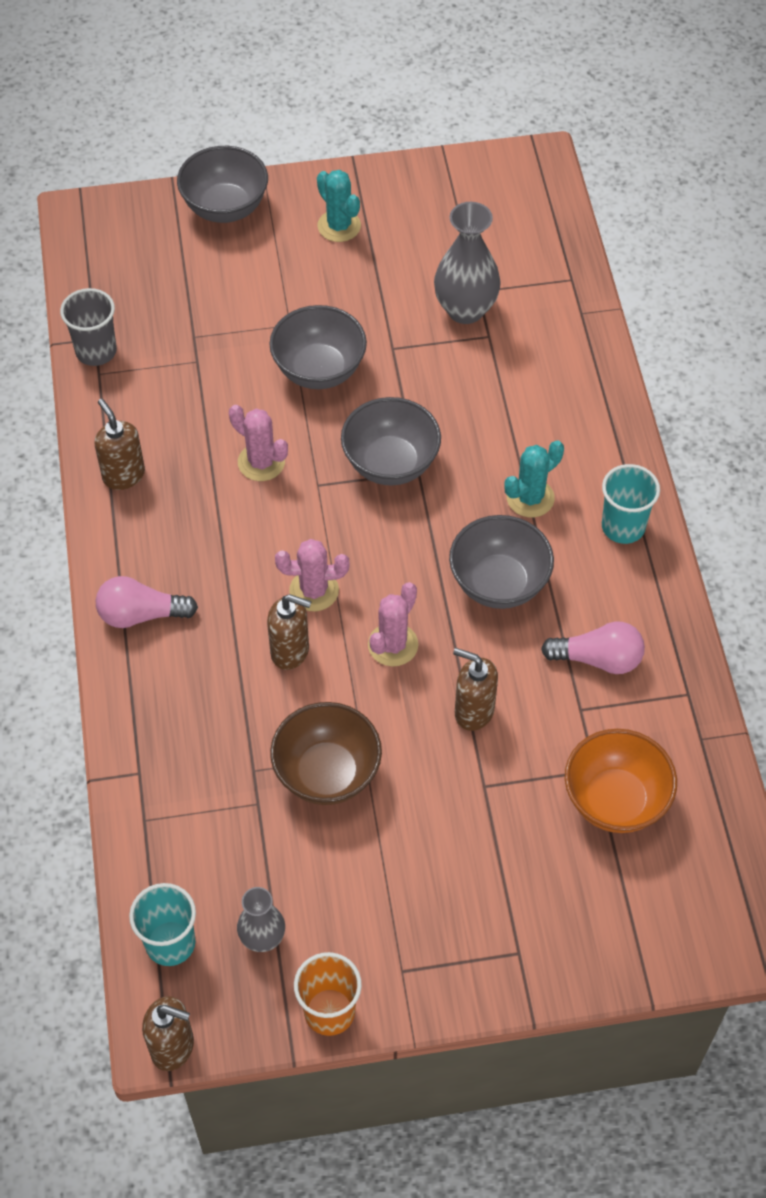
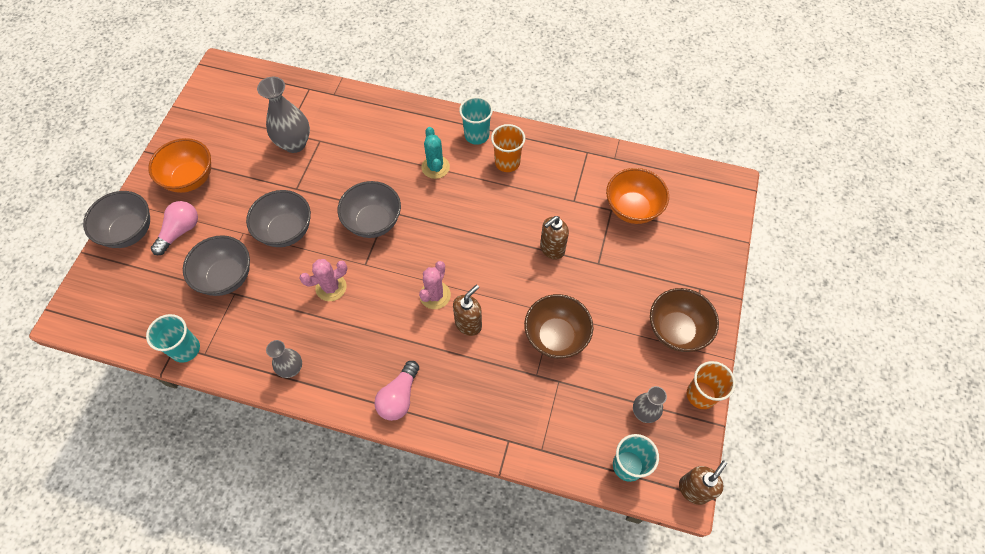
camera: 65 degrees left, 5 degrees up
grey cup [60,288,117,366] -> turquoise cup [146,314,200,363]
brown soap dispenser [95,399,145,490] -> grey vase [266,340,302,378]
turquoise cactus [317,170,361,242] -> orange bowl [148,138,211,193]
pink cactus [368,582,418,666] -> none
grey bowl [449,515,554,609] -> grey bowl moved to [183,235,250,296]
pink light bulb [541,622,645,674] -> pink light bulb moved to [151,201,198,255]
none -> orange cup [491,124,525,172]
none -> brown bowl [650,288,719,352]

